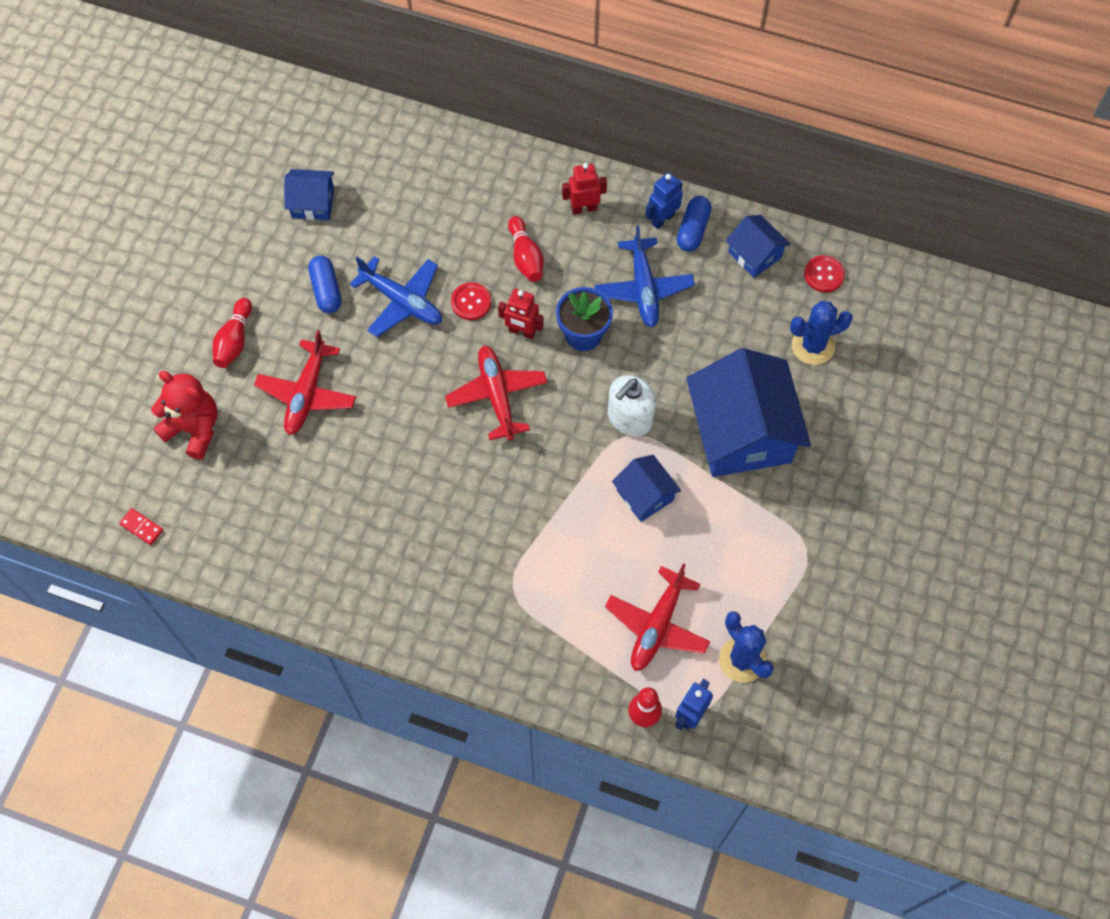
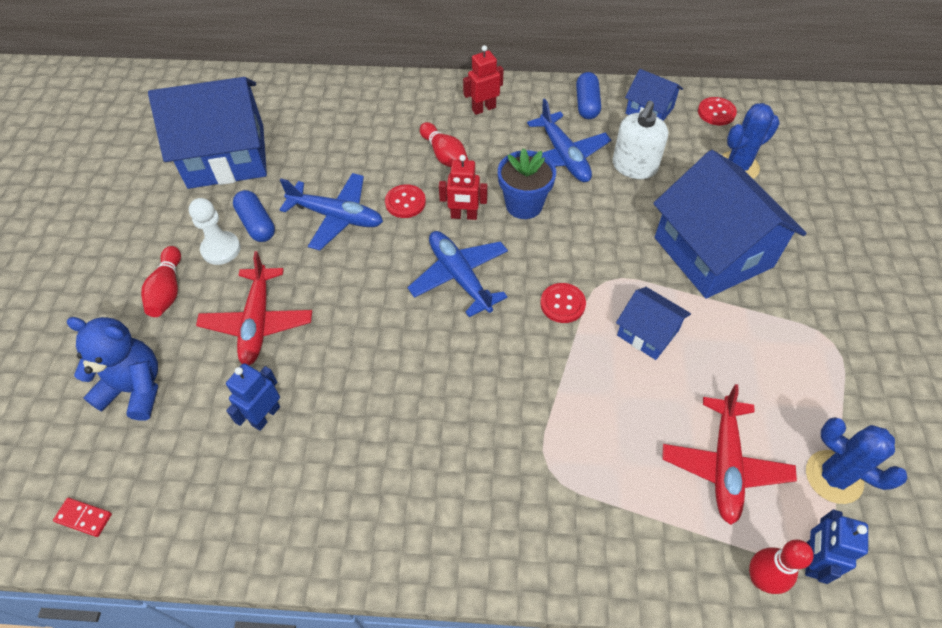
camera: 15 degrees left, 10 degrees down
red teddy bear [151,371,218,460] -> blue teddy bear [66,317,158,421]
blue house [284,169,334,220] -> blue house [148,77,267,189], size x2.04
red plane [445,346,548,440] -> blue plane [407,231,508,317]
white soap dispenser [608,375,656,437] -> white soap dispenser moved to [613,101,668,179]
blue robot [645,173,683,229] -> blue robot moved to [226,363,280,431]
none -> white pawn [189,198,241,265]
none -> red button [540,283,586,323]

